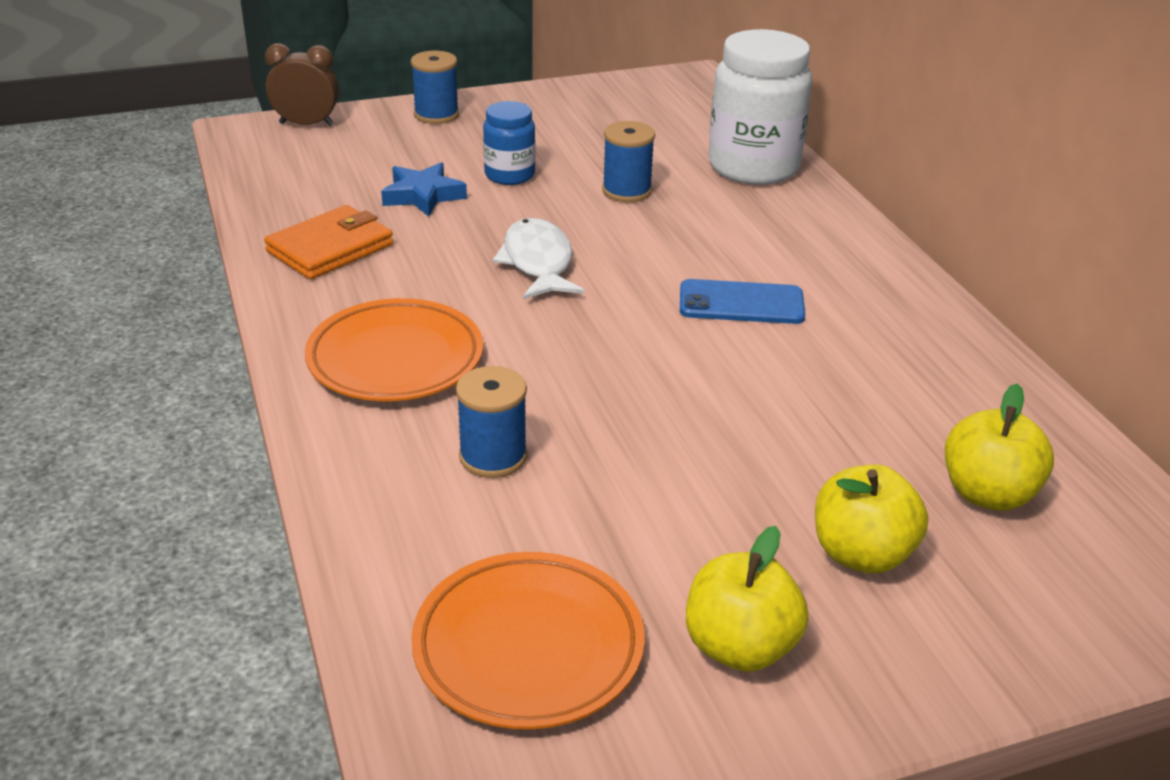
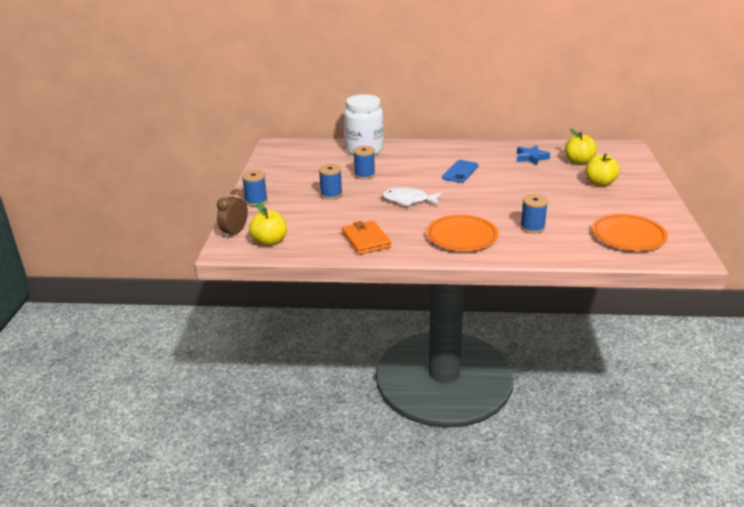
camera: 65 degrees left, 5 degrees down
blue star [381,162,467,217] -> blue star moved to [517,145,550,165]
blue jar [483,101,535,185] -> blue spool [319,164,343,200]
yellow apple [686,526,808,672] -> yellow apple moved to [249,202,287,246]

